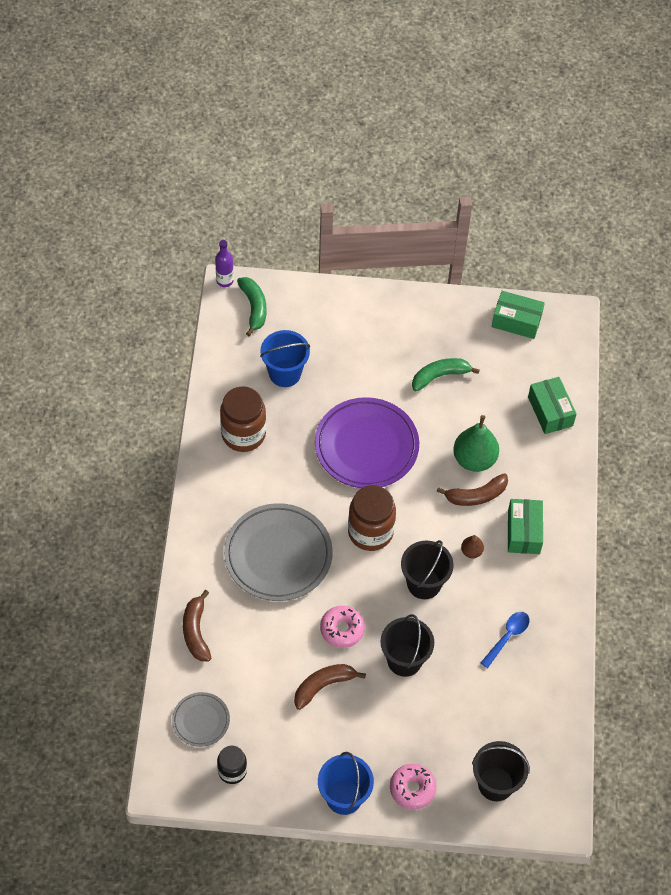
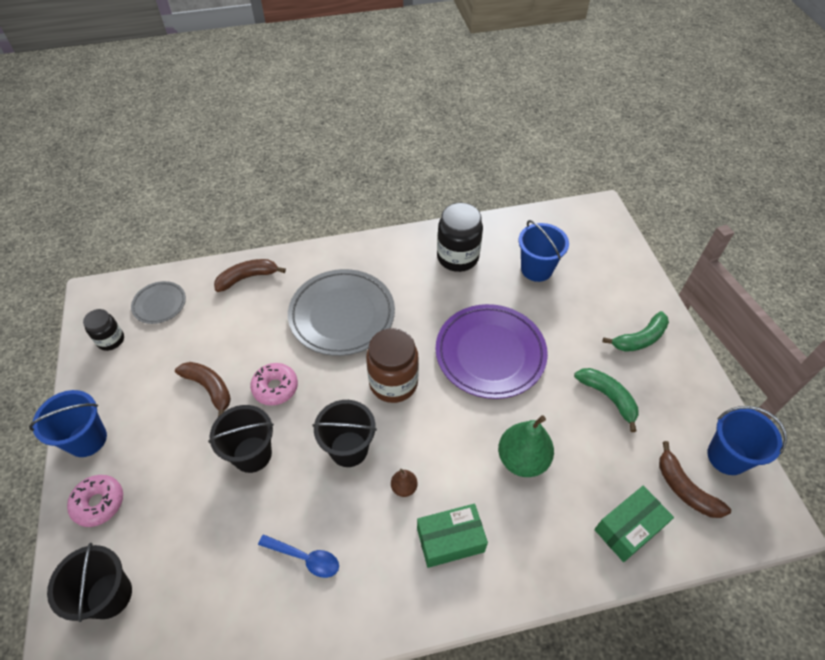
camera: 75 degrees right, 5 degrees down
purple bottle [215,240,234,287] -> none
brown jar [220,386,266,452] -> black jar [437,203,483,272]
green banana [237,277,266,336] -> green banana moved to [603,311,669,352]
brown banana [437,473,508,506] -> brown banana moved to [659,441,731,518]
green box [492,291,545,339] -> blue bucket [707,406,787,475]

